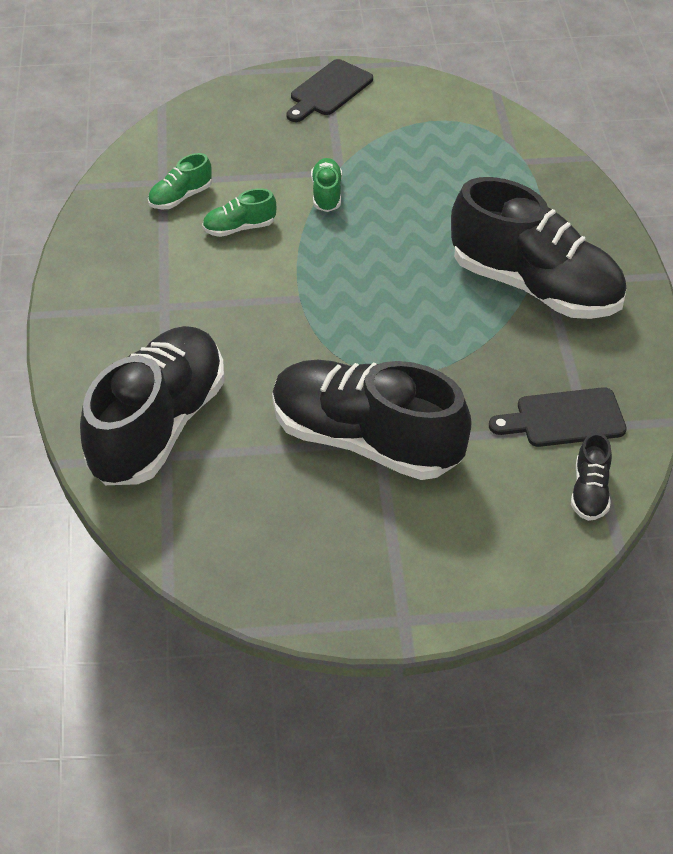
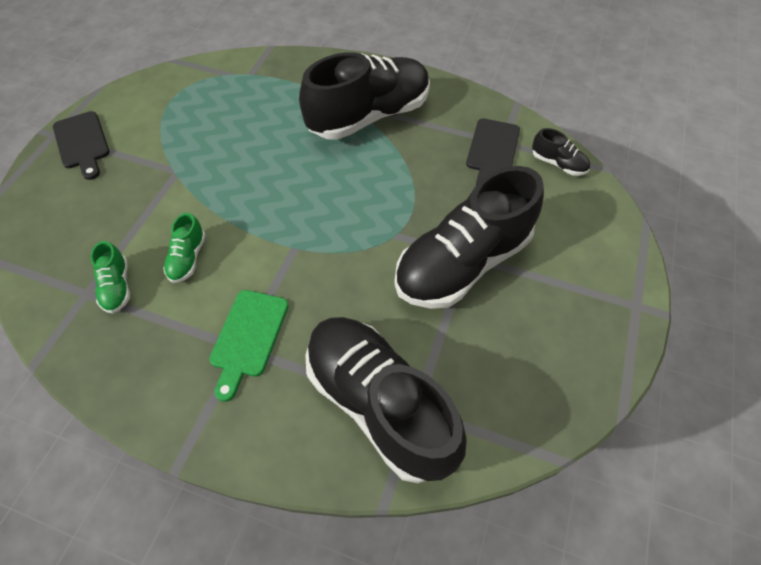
camera: 65 degrees left, 10 degrees up
green shoe [311,158,342,212] -> none
none -> green cutting board [209,290,289,402]

